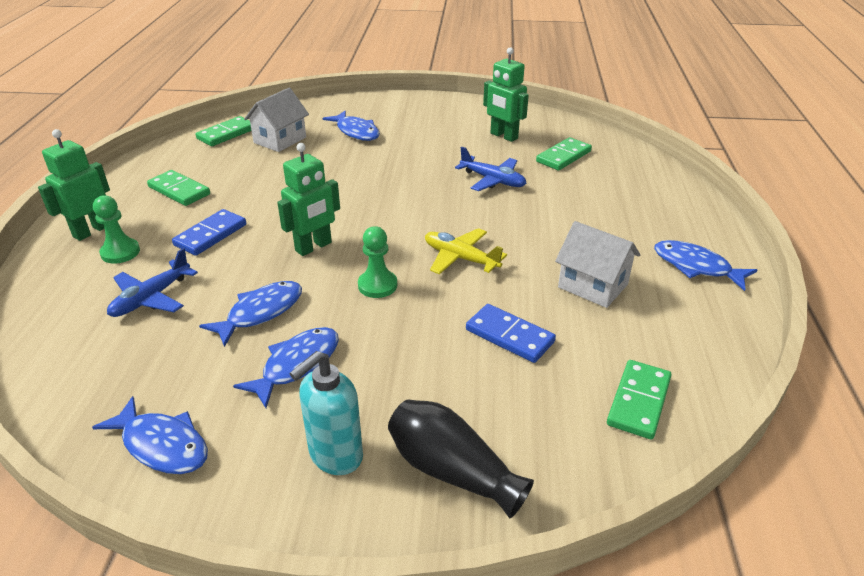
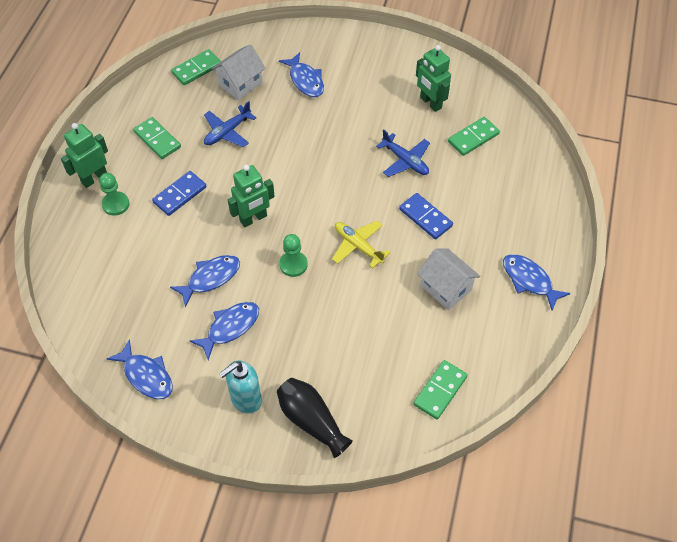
camera: 10 degrees right, 20 degrees up
blue plane [107,248,198,317] -> blue plane moved to [204,101,256,147]
blue domino [466,304,556,363] -> blue domino moved to [399,193,453,240]

